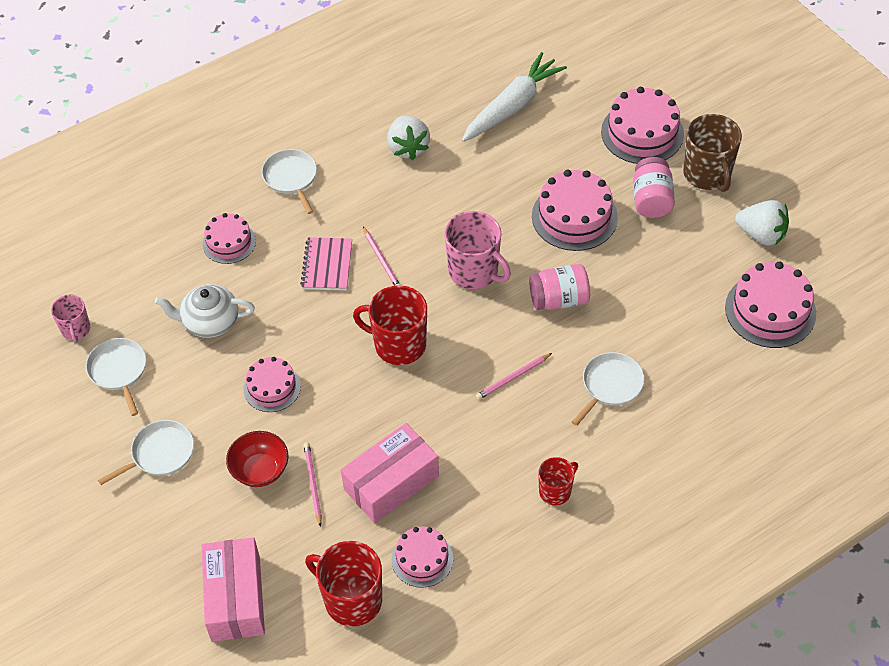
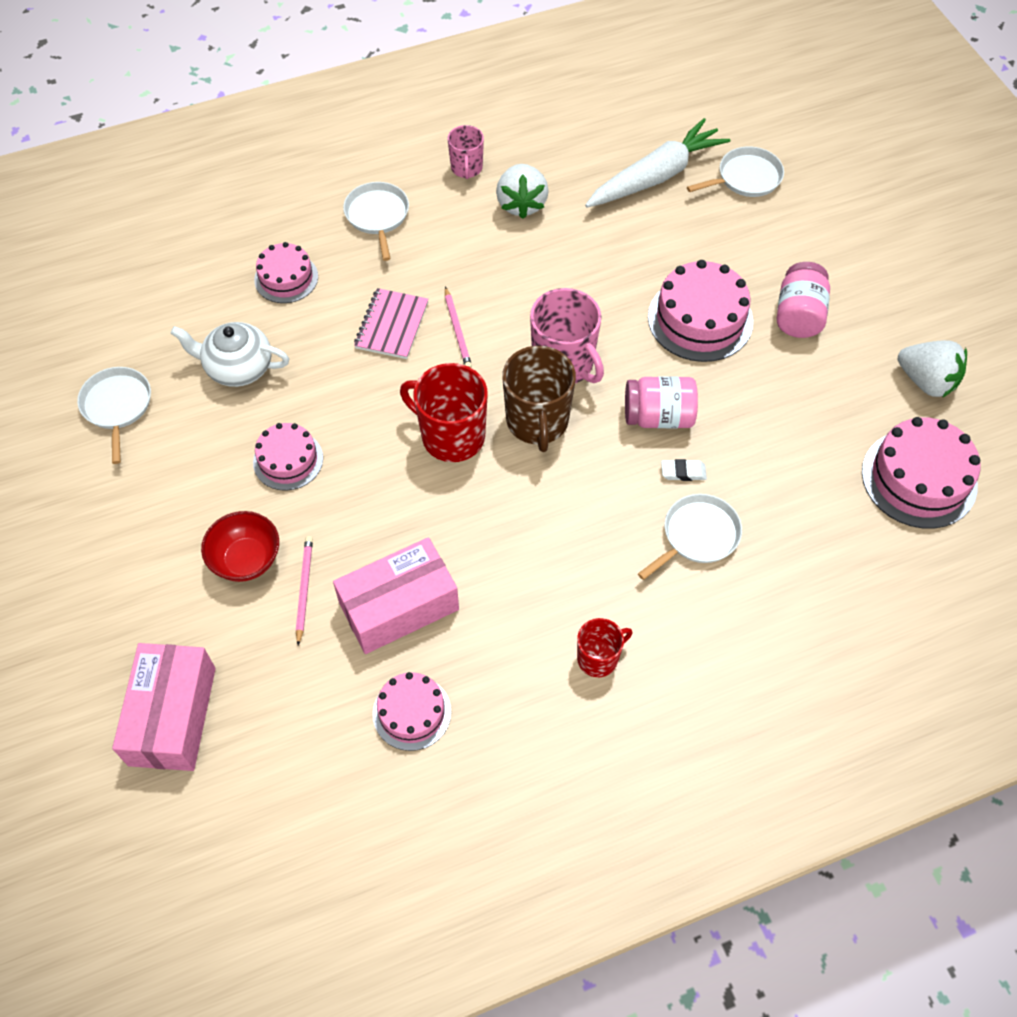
camera: 10 degrees right, 5 degrees up
pink mug [51,294,90,343] -> pink mug moved to [447,125,484,179]
white pan [98,420,194,485] -> white pan moved to [687,146,784,197]
red mug [305,541,382,627] -> none
pink pencil [476,353,552,400] -> none
pink cake [601,87,684,164] -> none
brown mug [683,114,742,192] -> brown mug moved to [502,346,576,452]
none -> white eraser [661,459,707,481]

